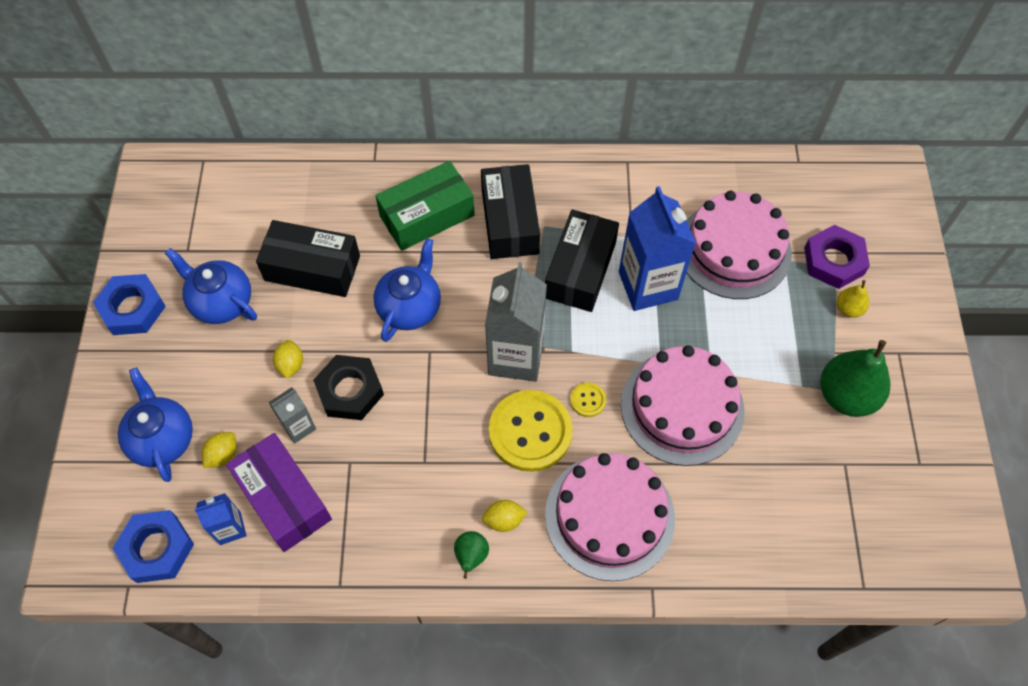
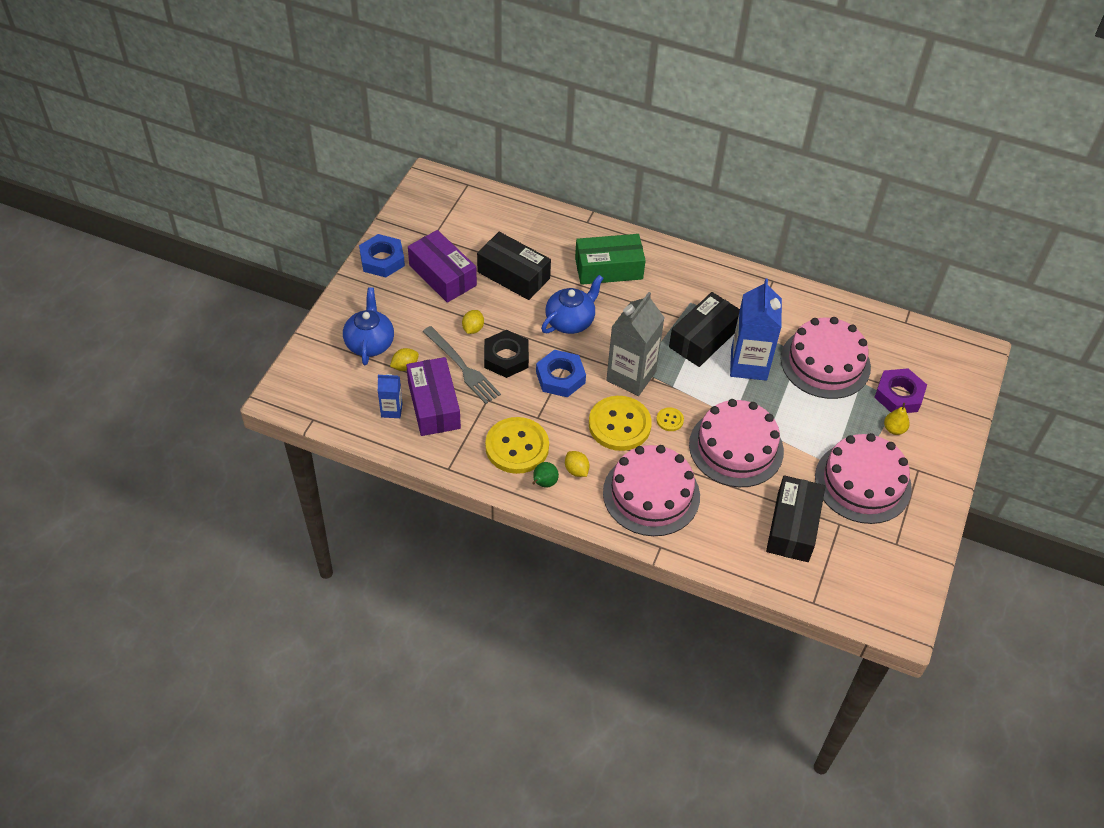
camera: 20 degrees right, 10 degrees down
blue nut [112,510,194,583] -> blue nut moved to [536,350,586,397]
blue teapot [165,248,257,324] -> purple box [408,230,477,303]
grey carton [269,387,316,443] -> grey fork [422,326,501,404]
black box [481,164,540,259] -> black box moved to [766,475,826,562]
yellow lemon [482,500,527,532] -> yellow lemon turned 45 degrees clockwise [565,451,590,477]
green pear [820,340,890,417] -> pink cake [815,433,912,524]
none -> yellow button [485,417,549,474]

